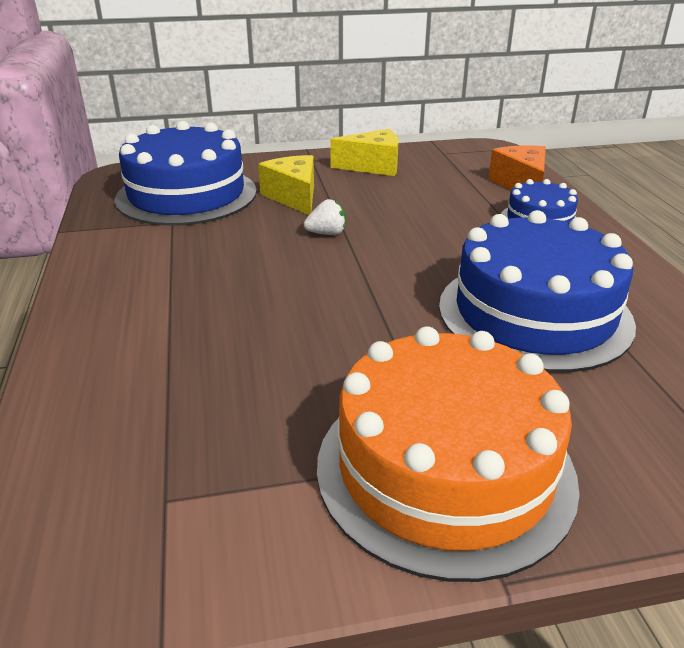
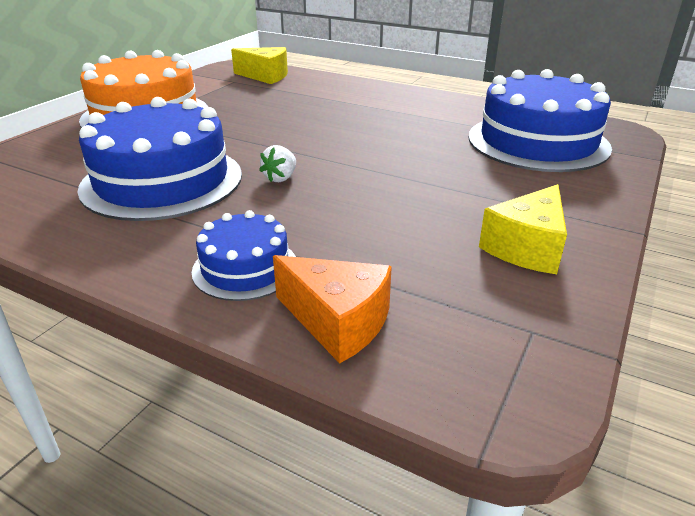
camera: 130 degrees right, 0 degrees up
yellow cheese [258,155,314,215] -> yellow cheese moved to [231,47,288,84]
white strawberry [304,199,346,235] -> white strawberry moved to [259,145,296,182]

